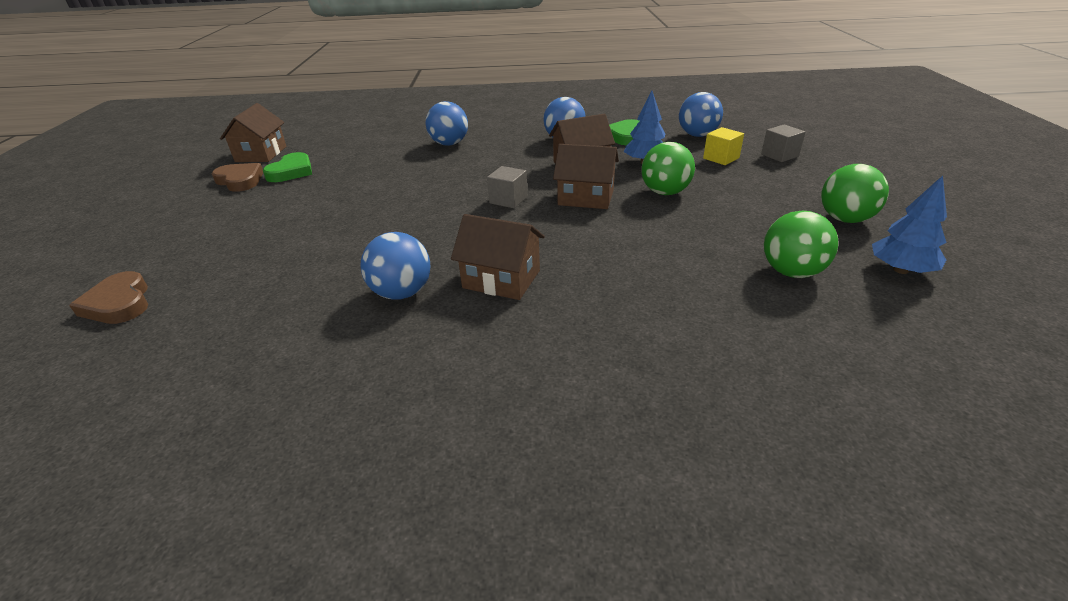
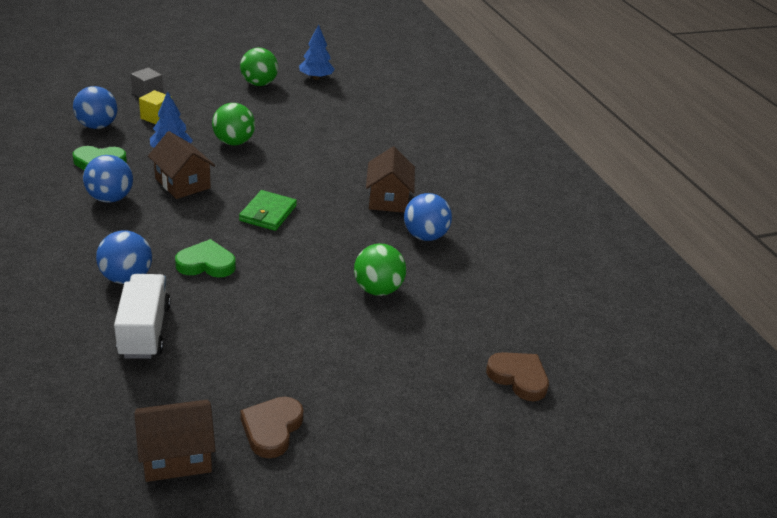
camera: 115 degrees left, 0 degrees up
brown heart [69,271,148,324] -> brown heart turned 90 degrees counterclockwise [486,352,549,401]
green heart [263,152,312,182] -> green heart moved to [175,239,236,277]
grey cube [487,166,528,208] -> green wallet [239,190,297,231]
brown house [553,144,619,209] -> none
green ball [764,211,838,278] -> green ball moved to [354,243,406,296]
none -> white truck [114,274,171,359]

